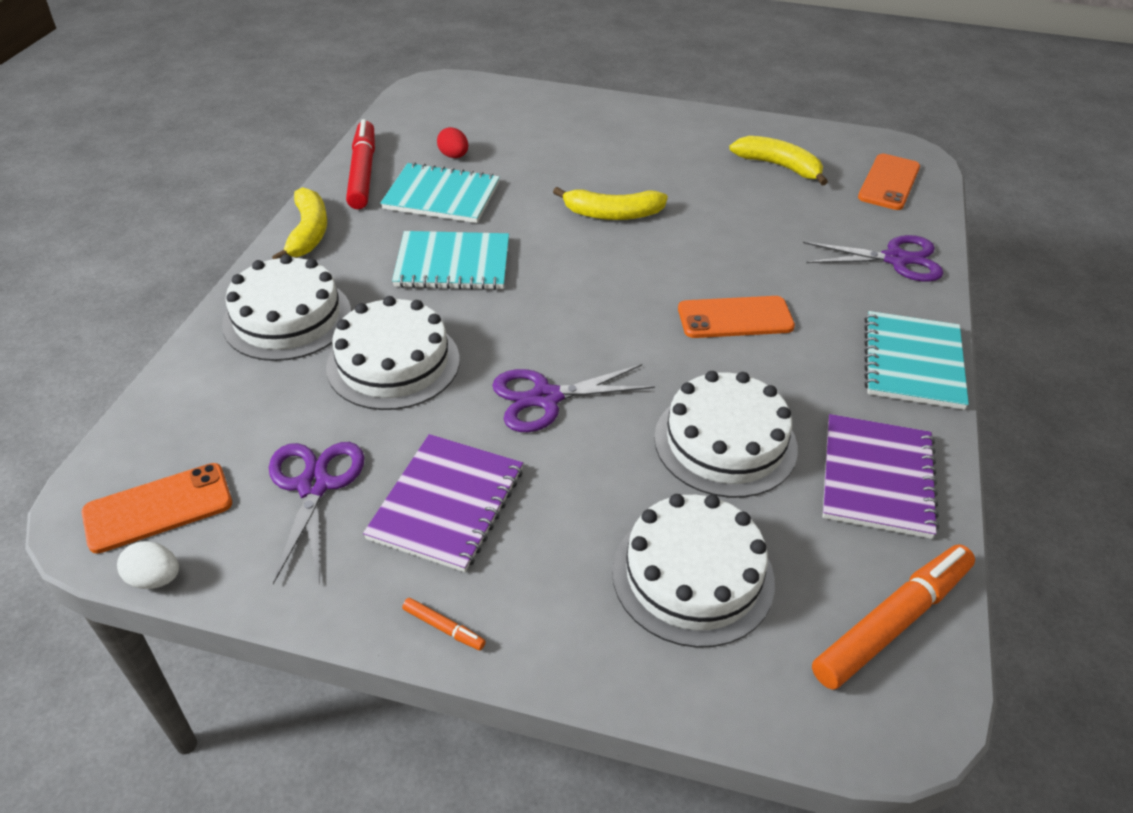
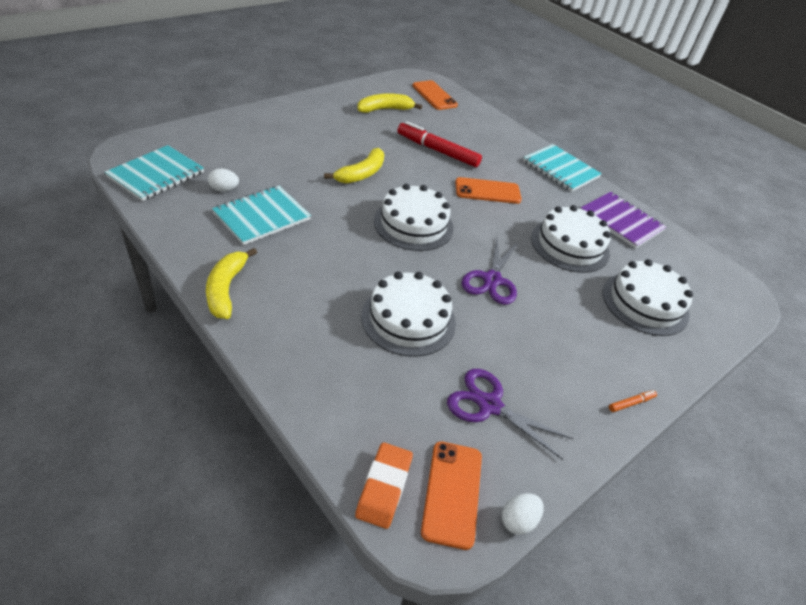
camera: 60 degrees left, 0 degrees up
white cake [222,254,351,361] -> white cake moved to [374,184,454,251]
yellow banana [272,187,327,259] -> yellow banana turned 120 degrees counterclockwise [206,248,257,319]
red marker [346,119,375,209] -> red marker moved to [397,121,482,167]
purple notebook [363,434,523,572] -> none
turquoise notebook [392,231,509,290] -> turquoise notebook moved to [105,145,204,201]
red egg [437,127,468,158] -> white egg [208,168,239,192]
orange phone [678,296,795,338] -> orange phone turned 60 degrees clockwise [455,177,522,204]
purple scissors [803,235,944,282] -> none
orange marker [812,544,975,689] -> none
none -> orange eraser [355,442,413,529]

